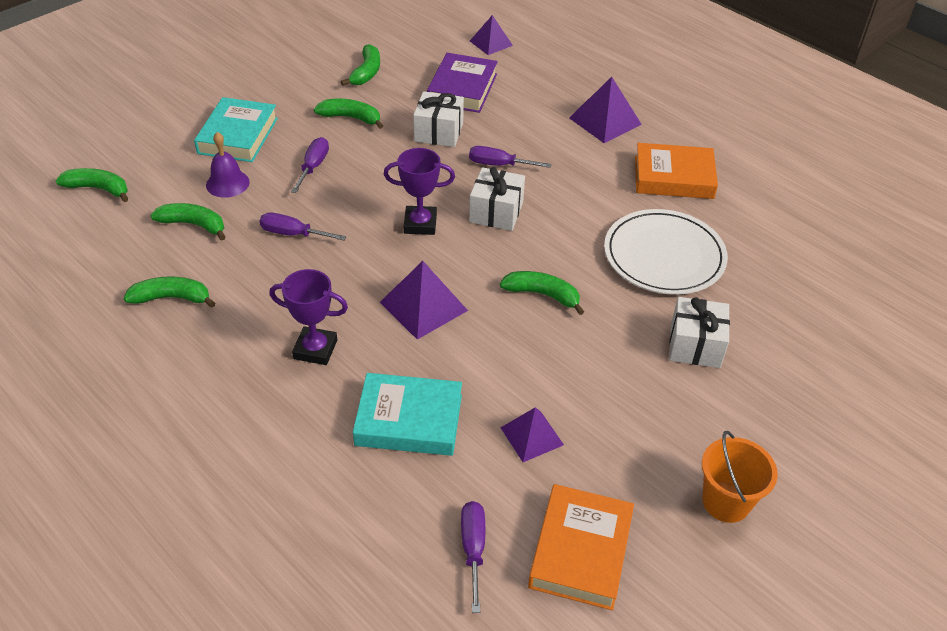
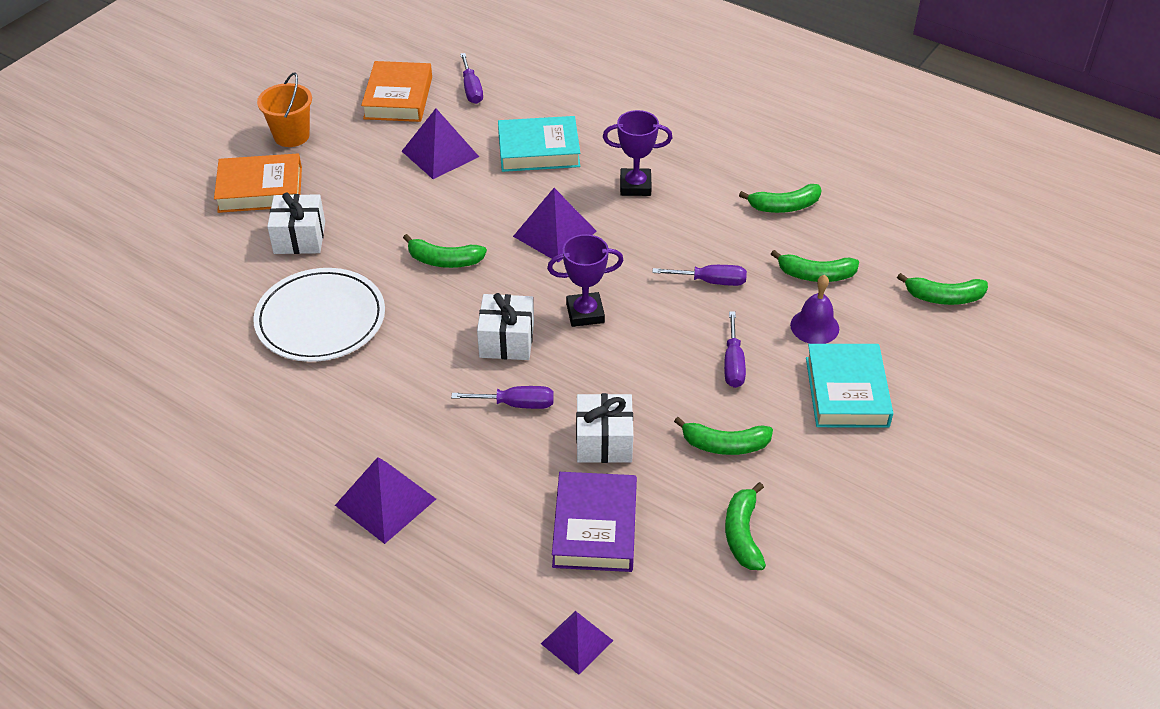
camera: 170 degrees right, 0 degrees up
purple pyramid [500,407,564,462] -> purple pyramid [402,109,479,179], size x1.51
orange book [635,143,718,199] -> orange book moved to [214,153,302,213]

